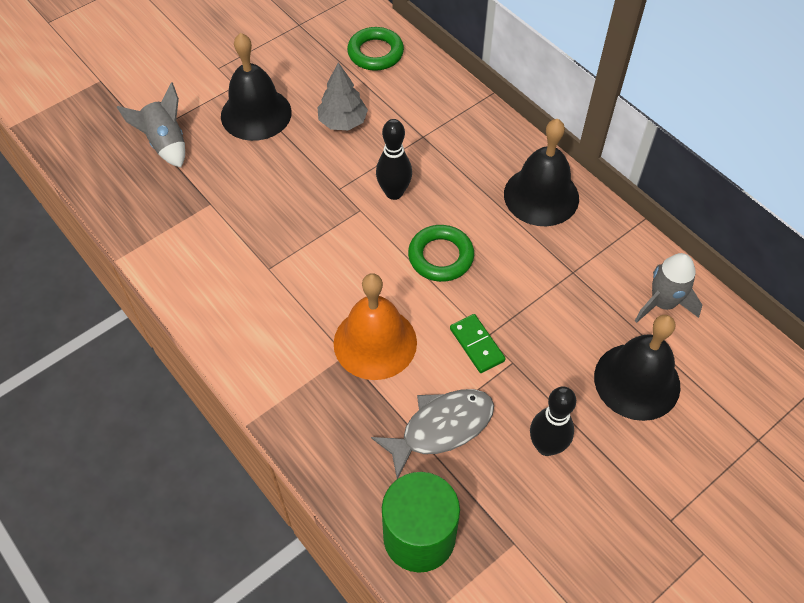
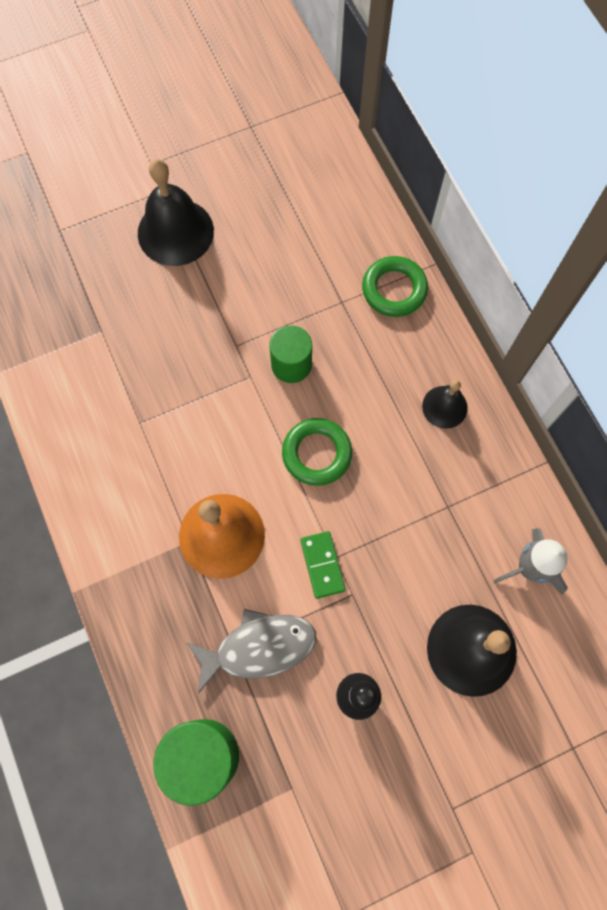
camera: 15 degrees right, 15 degrees up
grey rocket [117,82,185,168] -> none
grey tree [317,62,368,130] -> none
green ring [347,27,404,71] -> green ring moved to [362,256,428,317]
black bowling pin [376,119,412,200] -> green cylinder [269,325,312,383]
black bell [504,119,579,226] -> black bell [422,380,468,429], size x0.55

